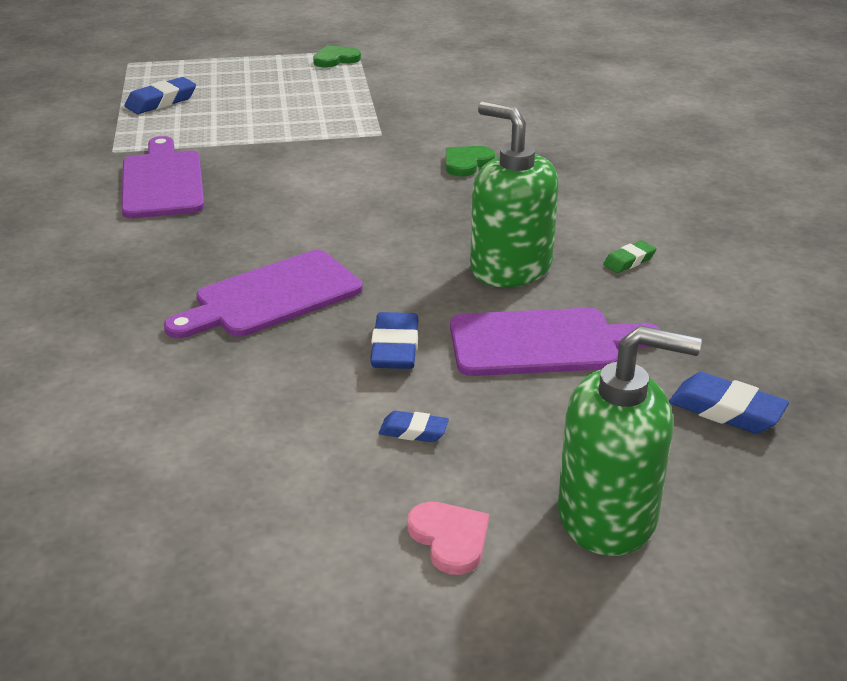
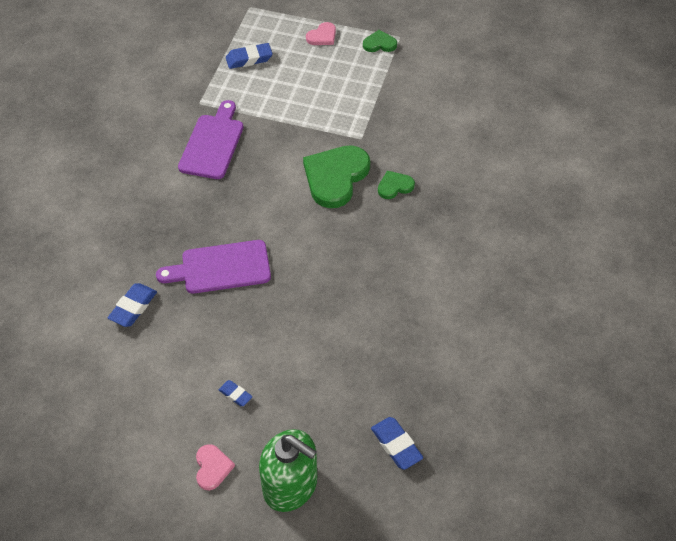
camera: 25 degrees right, 20 degrees up
blue eraser [370,312,418,369] -> blue eraser moved to [108,283,157,327]
purple cutting board [450,308,660,376] -> none
green soap dispenser [470,102,559,287] -> none
green eraser [603,240,657,273] -> none
none -> green heart [303,145,370,208]
none -> pink heart [306,22,336,45]

